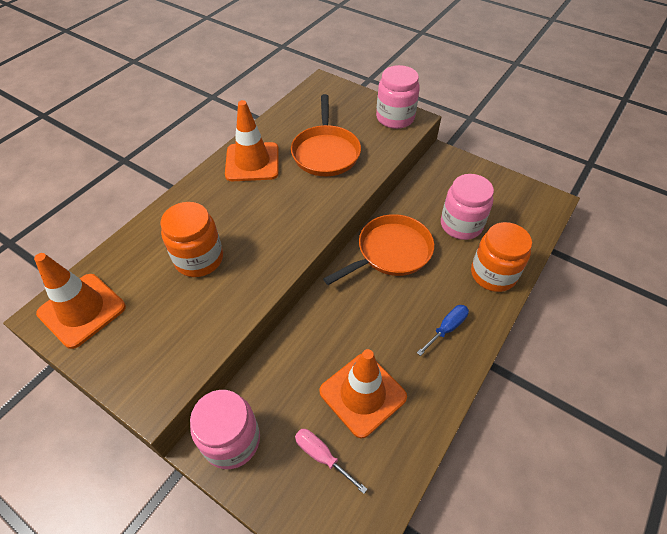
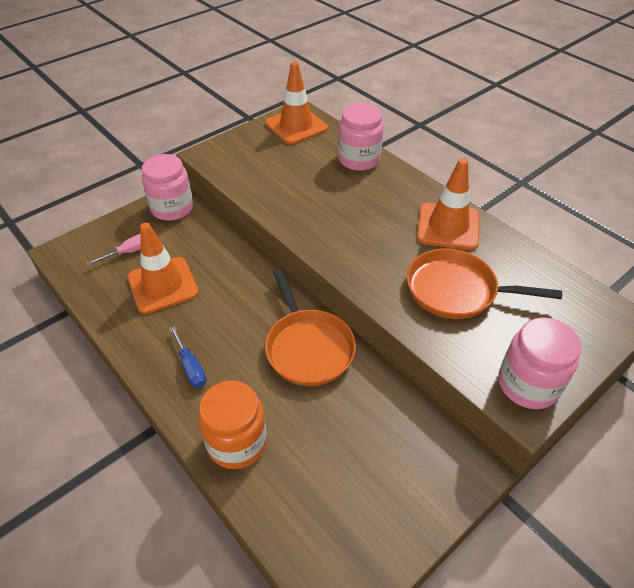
camera: 105 degrees right, 5 degrees down
orange jar [160,202,223,277] -> none
pink jar [441,174,494,240] -> pink jar moved to [338,103,384,171]

